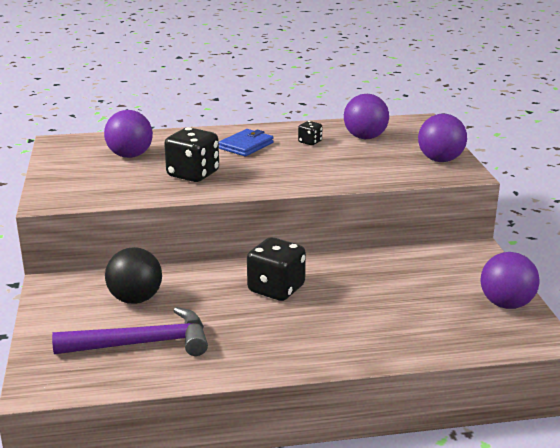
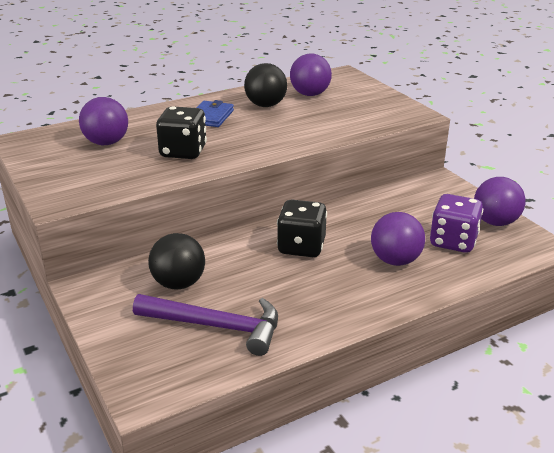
camera: 20 degrees left, 5 degrees up
purple hammer [52,307,208,356] -> purple hammer turned 45 degrees clockwise [133,294,278,356]
black dice [298,121,322,145] -> black ball [244,63,287,107]
purple ball [418,114,467,162] -> purple ball moved to [371,212,425,266]
none -> purple dice [430,194,483,253]

